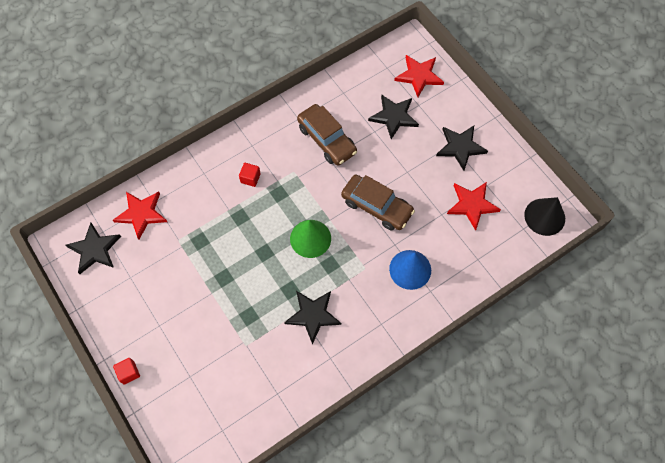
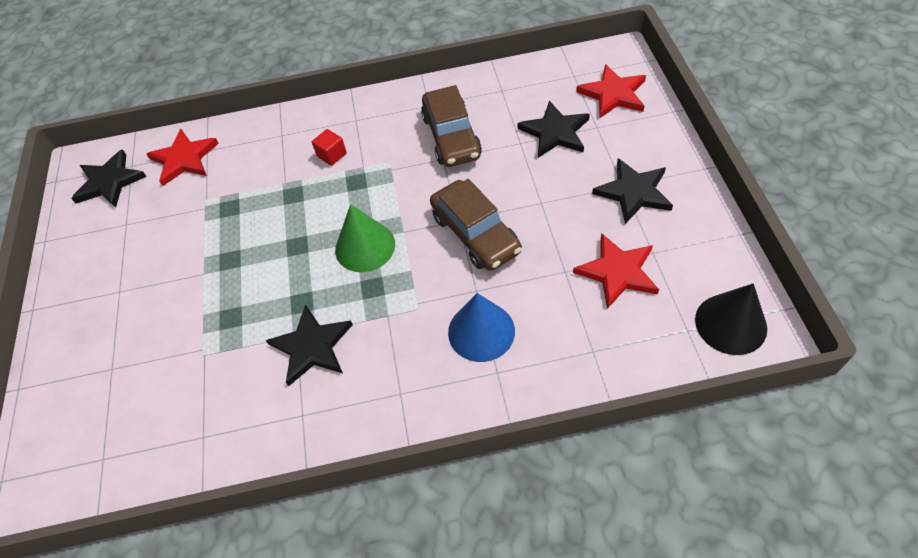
camera: 30 degrees right, 10 degrees down
red cube [113,358,140,384] -> none

